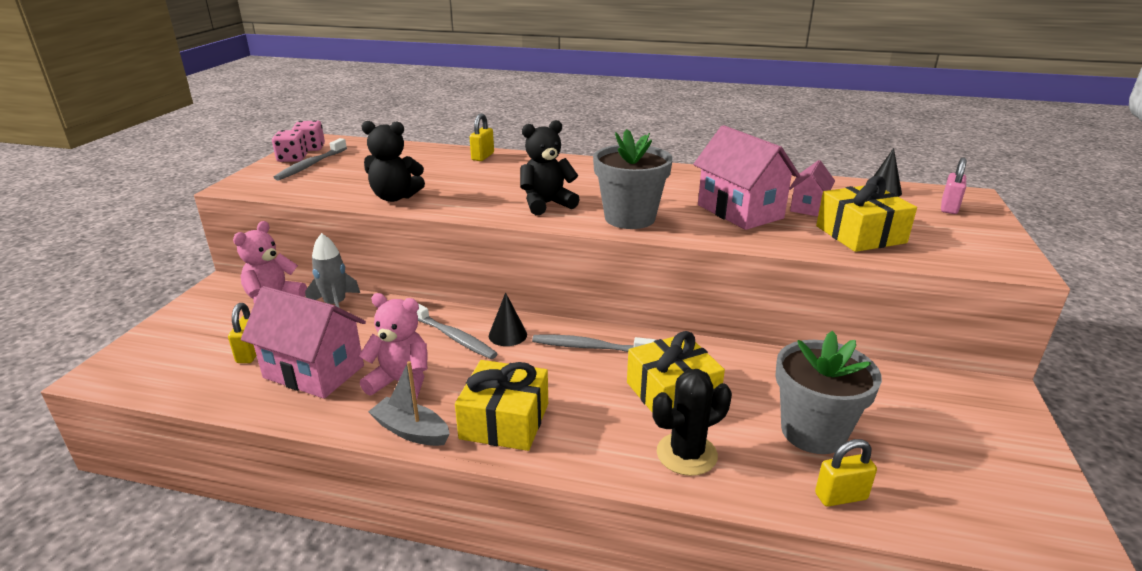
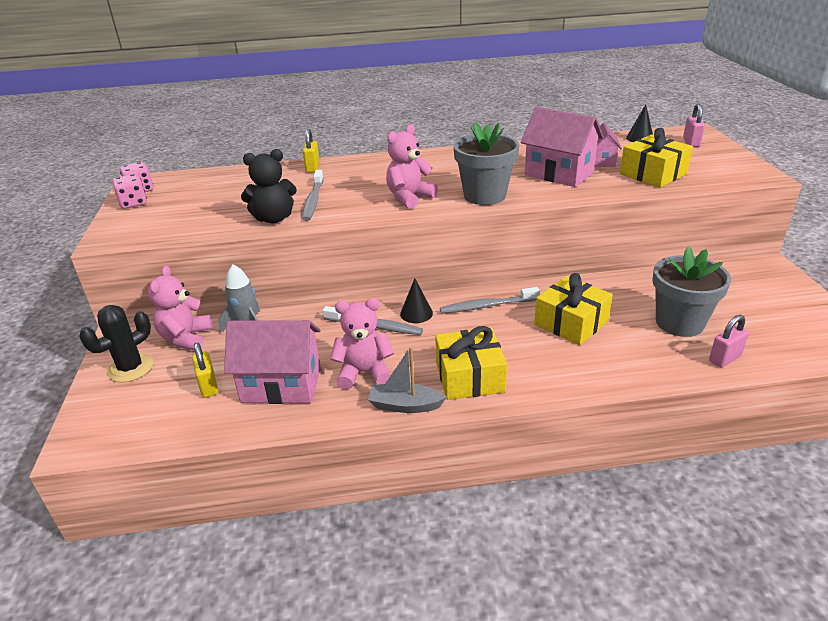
camera: 20 degrees left, 5 degrees up
grey toothbrush [273,138,347,181] -> grey toothbrush moved to [302,170,324,221]
black teddy bear [520,120,580,215] -> pink teddy bear [386,124,438,209]
black cactus [652,369,732,476] -> black cactus moved to [79,305,154,382]
yellow padlock [815,439,877,507] -> pink padlock [709,315,749,368]

